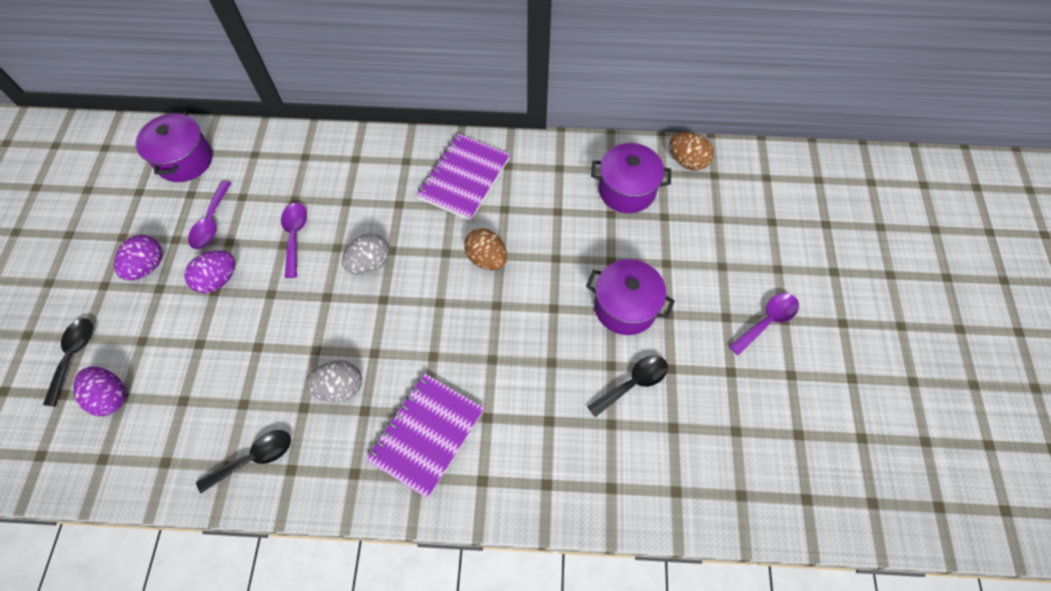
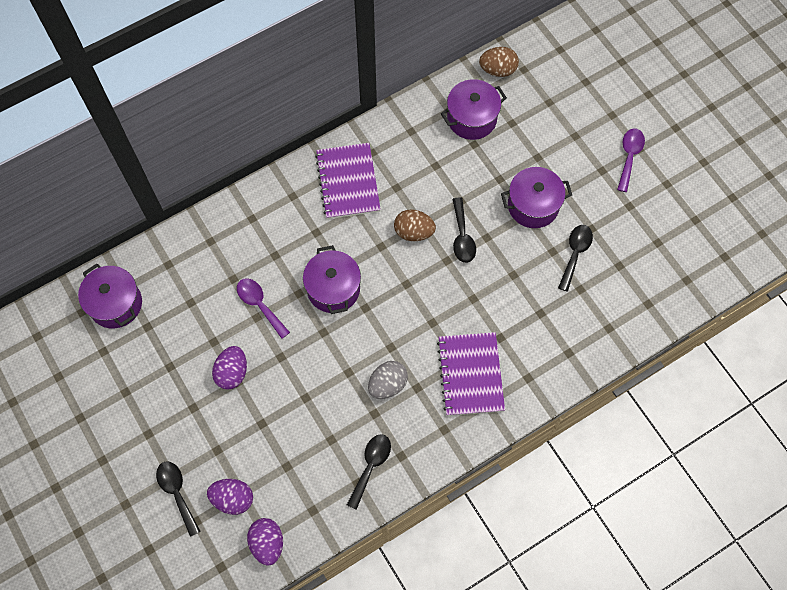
camera: 35 degrees left, 5 degrees up
purple egg [114,235,162,281] -> purple egg moved to [247,518,283,566]
purple spoon [188,181,231,249] -> none
grey egg [342,234,390,275] -> purple pot [303,245,361,314]
none -> black spoon [453,198,476,263]

